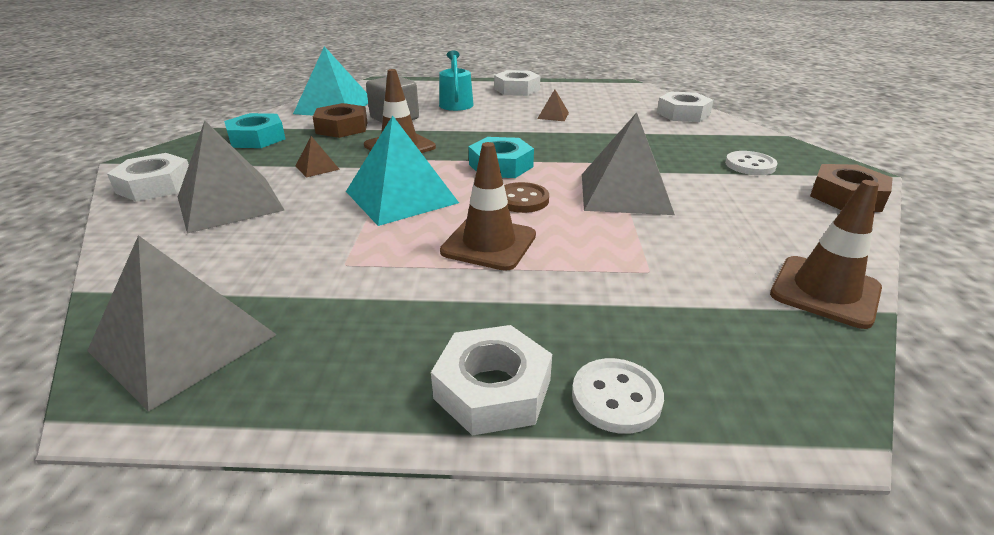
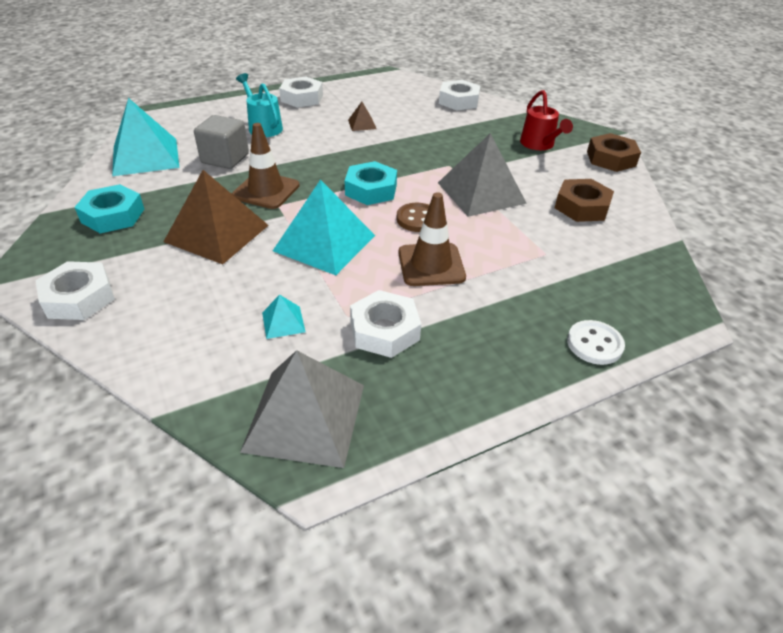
camera: 30 degrees left, 10 degrees up
grey pyramid [178,121,285,234] -> none
brown pyramid [295,136,340,177] -> brown pyramid [164,170,269,264], size x2.25
brown nut [313,103,368,138] -> brown nut moved to [555,179,614,222]
white nut [431,325,552,436] -> white nut moved to [350,290,421,358]
white button [725,151,777,175] -> red watering can [520,90,573,150]
brown traffic cone [770,180,882,329] -> none
none -> turquoise pyramid [262,294,306,339]

